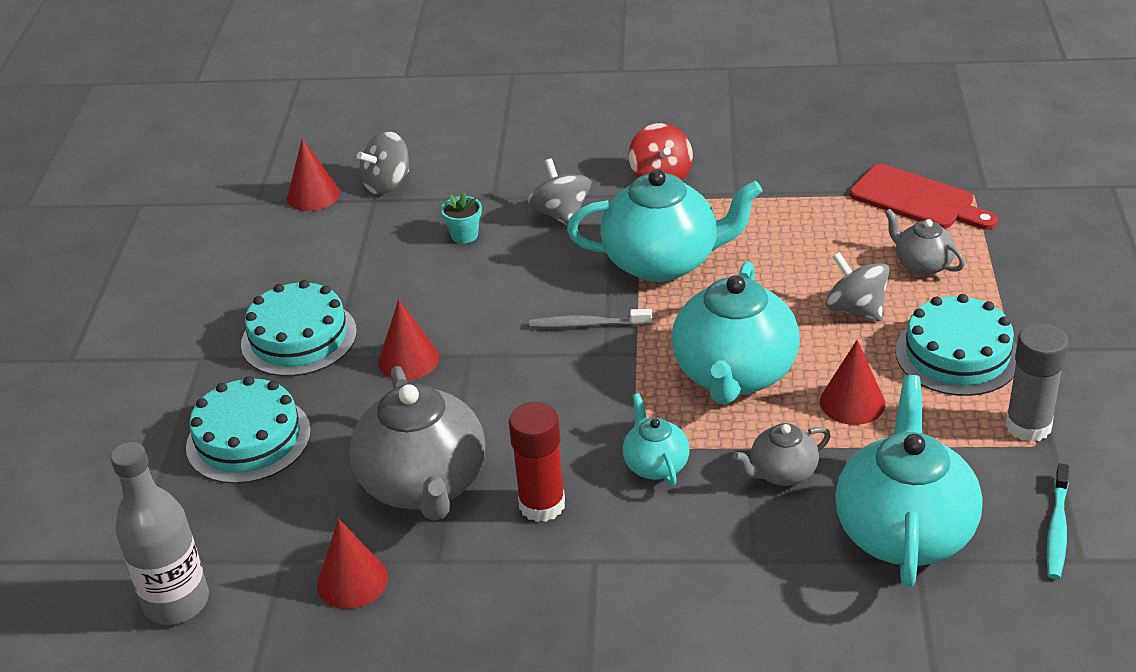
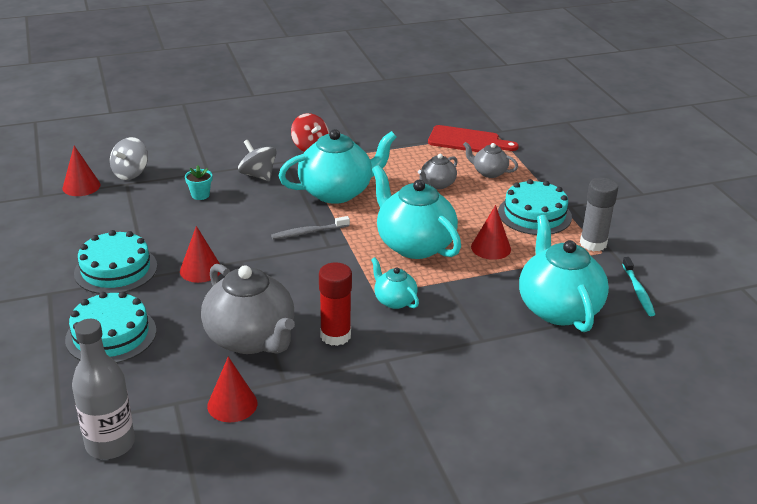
camera: 25 degrees left, 5 degrees down
turquoise teapot [672,261,799,405] -> turquoise teapot turned 150 degrees clockwise [372,165,461,259]
grey teapot [732,423,831,486] -> grey teapot moved to [418,154,458,189]
grey spinning top [826,252,890,321] -> none

